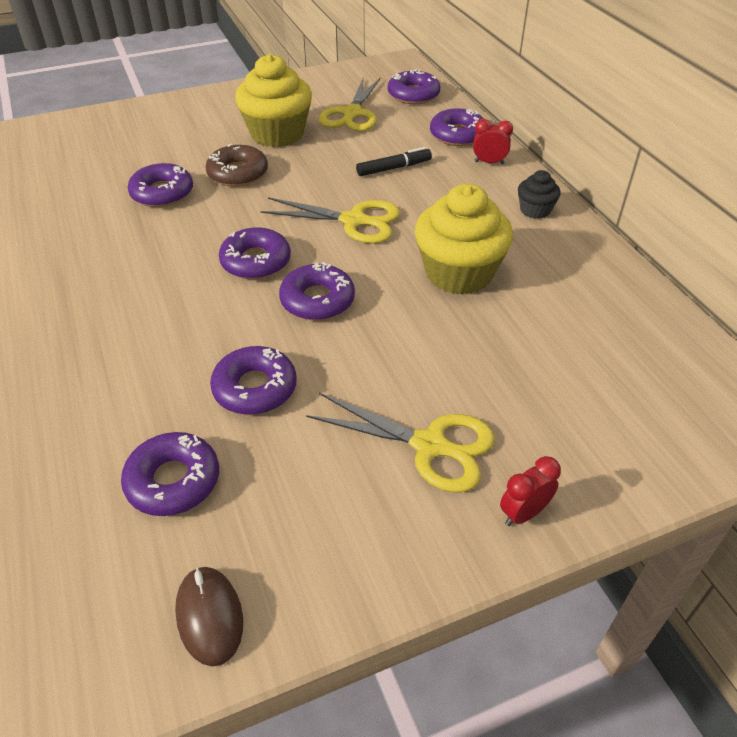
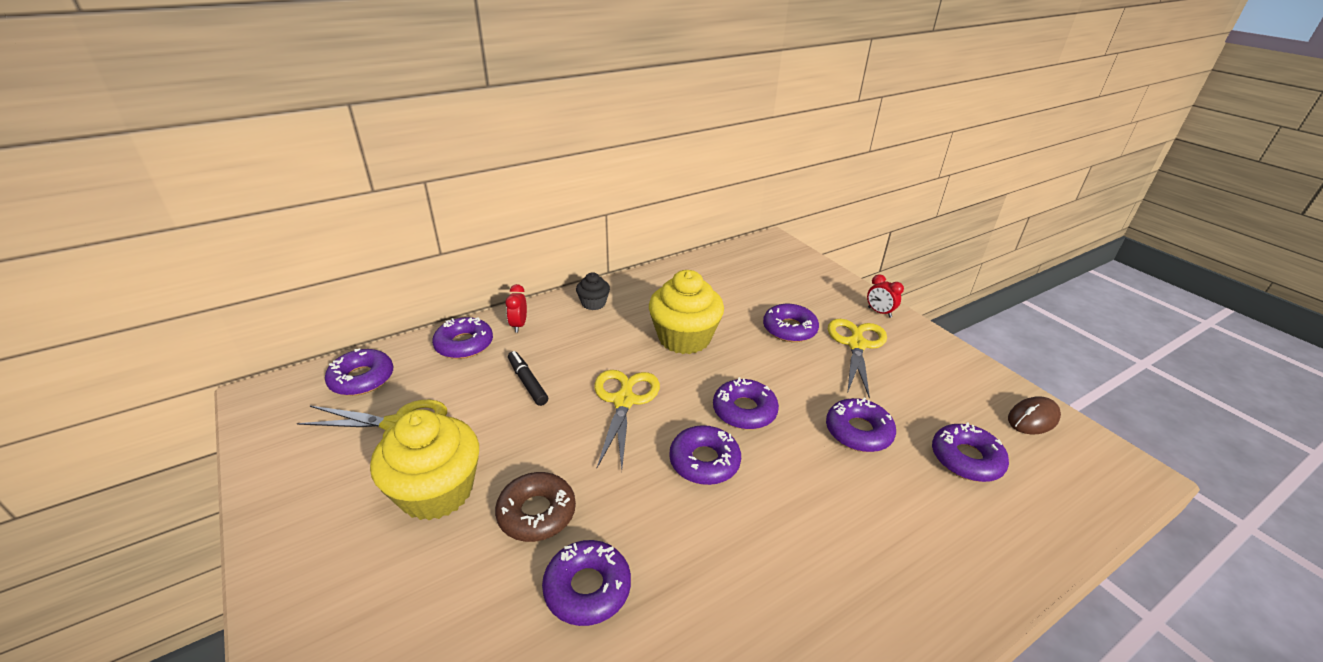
camera: 100 degrees left, 10 degrees down
none -> purple donut [763,304,819,342]

